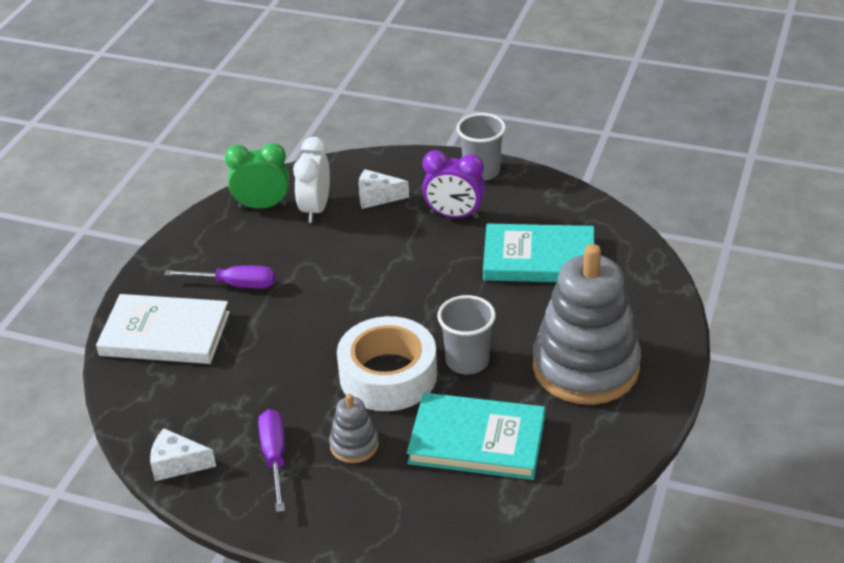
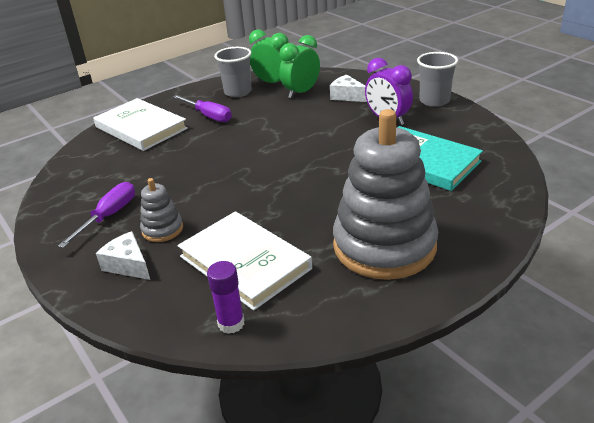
camera: 35 degrees right, 5 degrees down
white cheese [150,428,216,481] -> white cheese moved to [96,231,150,280]
white clock [293,137,330,223] -> green clock [279,35,320,98]
white tape [337,316,437,411] -> none
turquoise book [407,393,545,480] -> white book [178,211,312,311]
grey cup [437,295,496,374] -> grey cup moved to [214,47,252,98]
none -> purple glue stick [207,261,244,334]

